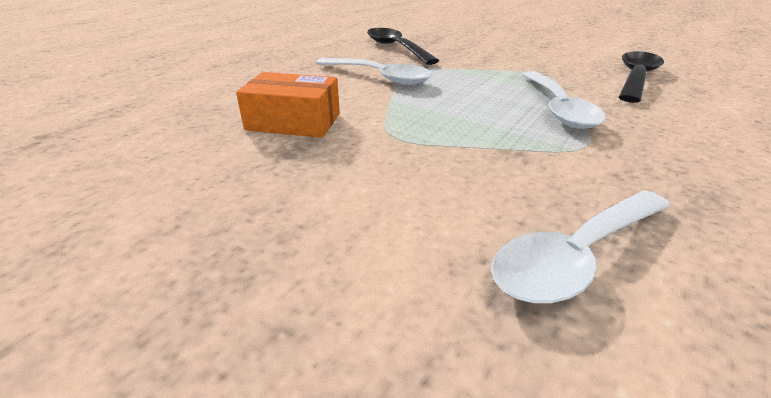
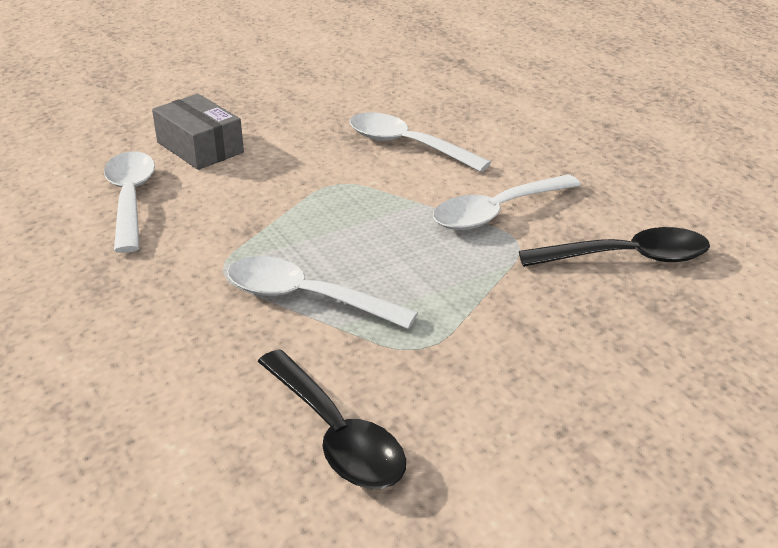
camera: 115 degrees right, 0 degrees up
orange box [236,72,340,138] -> white spoon [350,112,491,172]
none -> grey box [152,94,244,170]

